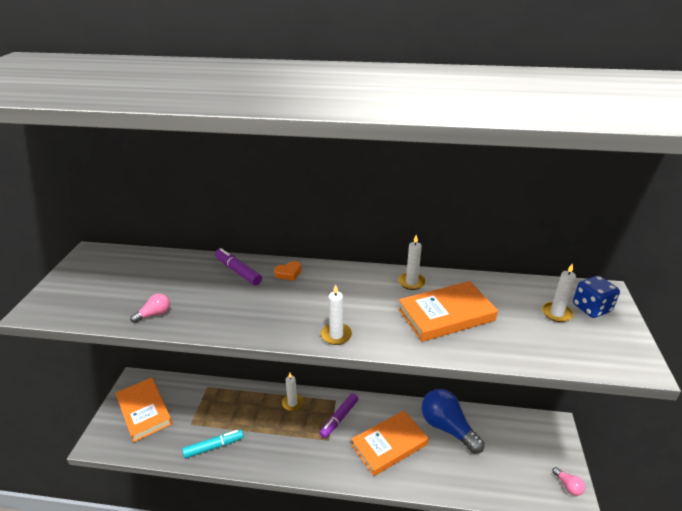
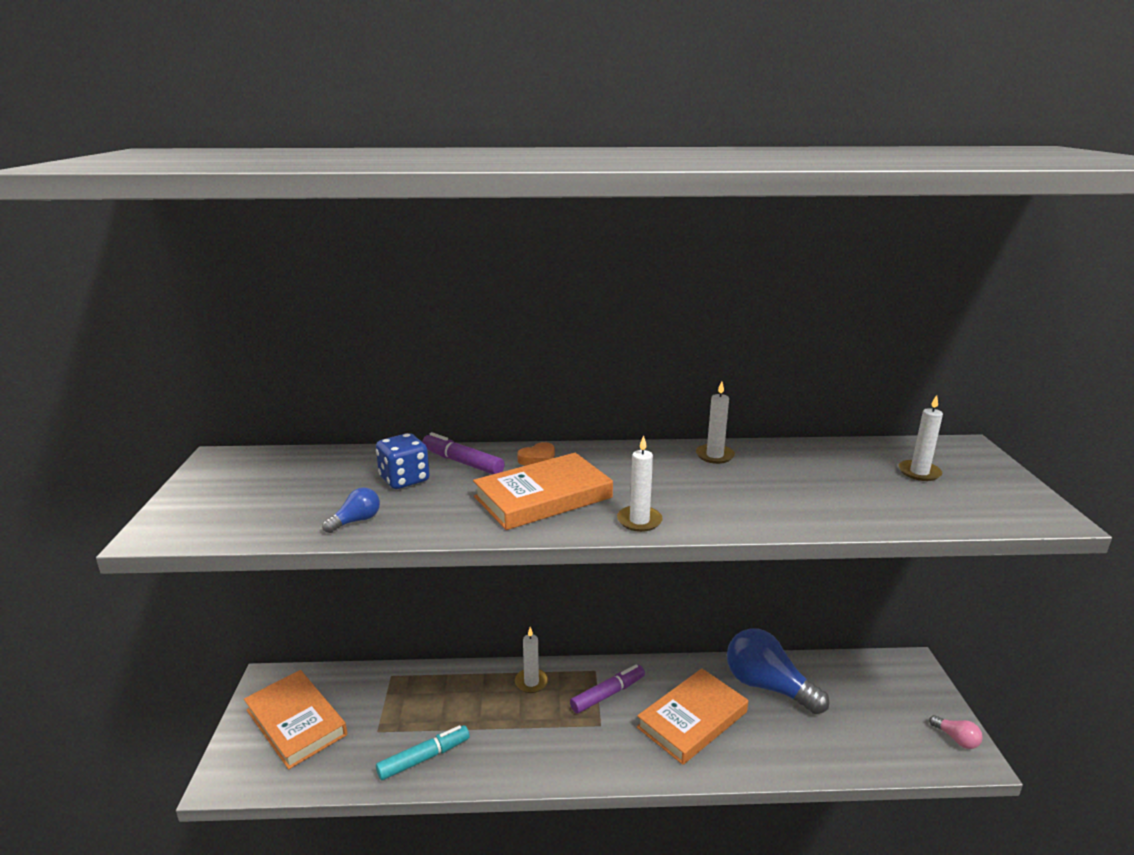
camera: 10 degrees left, 10 degrees down
pink light bulb [130,294,170,323] -> blue light bulb [322,488,380,533]
purple marker [319,393,358,438] -> purple marker turned 150 degrees counterclockwise [570,664,645,714]
orange book [398,281,498,342] -> orange book moved to [473,453,613,530]
blue dice [573,276,620,318] -> blue dice moved to [376,433,430,489]

